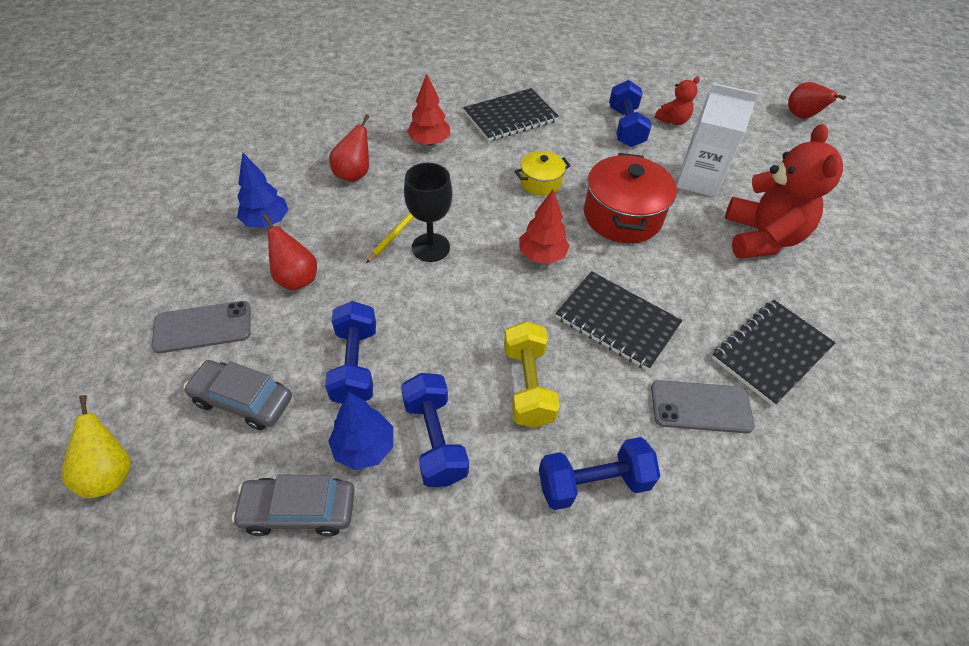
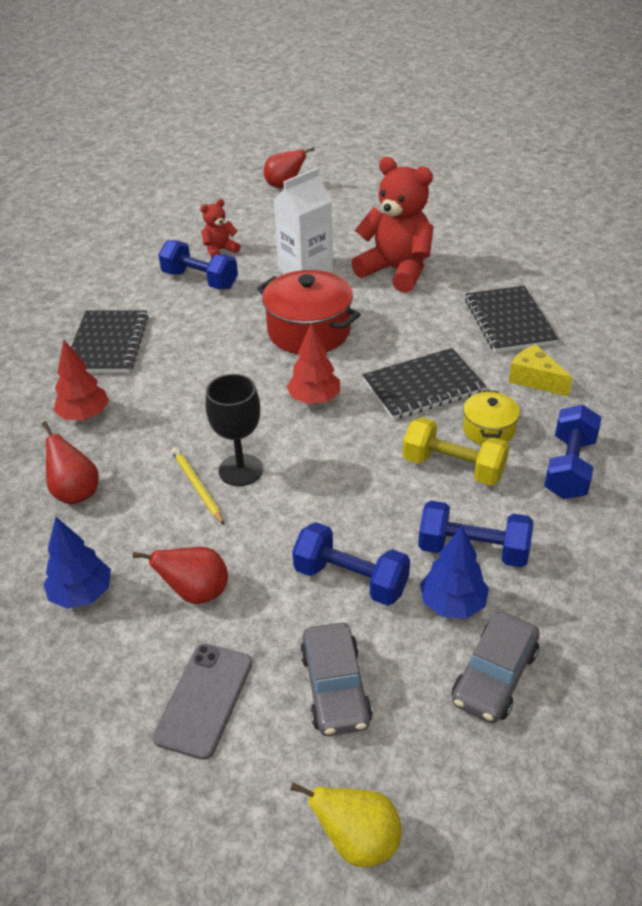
camera: 55 degrees left, 10 degrees down
grey car [183,360,292,430] -> grey car turned 60 degrees counterclockwise [300,623,372,736]
yellow pot [515,151,571,196] -> yellow pot moved to [463,390,520,445]
grey phone [651,380,755,433] -> yellow cheese [509,344,572,397]
red teddy bear [655,77,700,125] -> red teddy bear turned 120 degrees counterclockwise [200,199,240,258]

